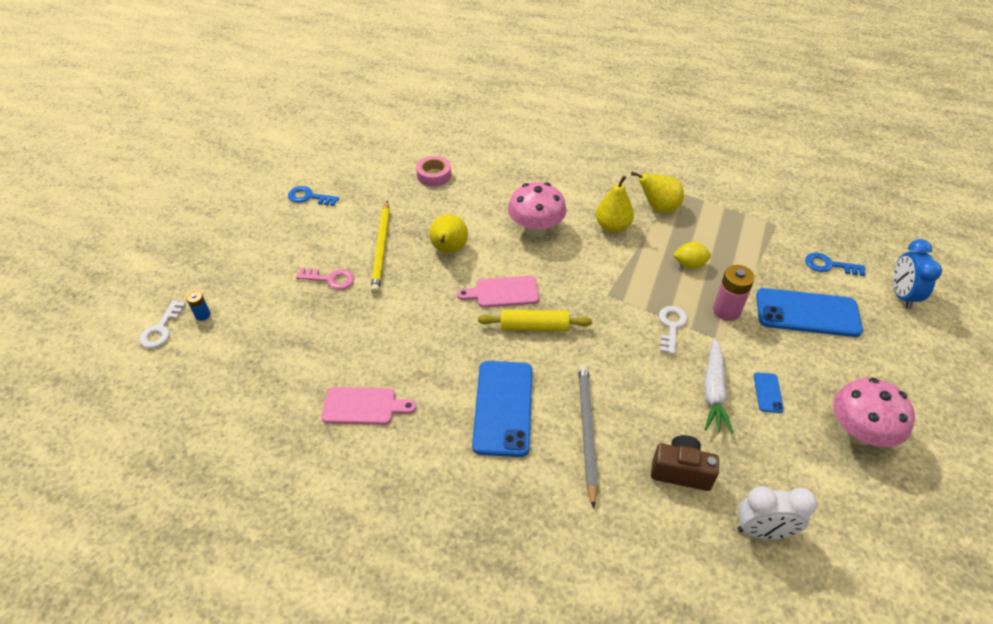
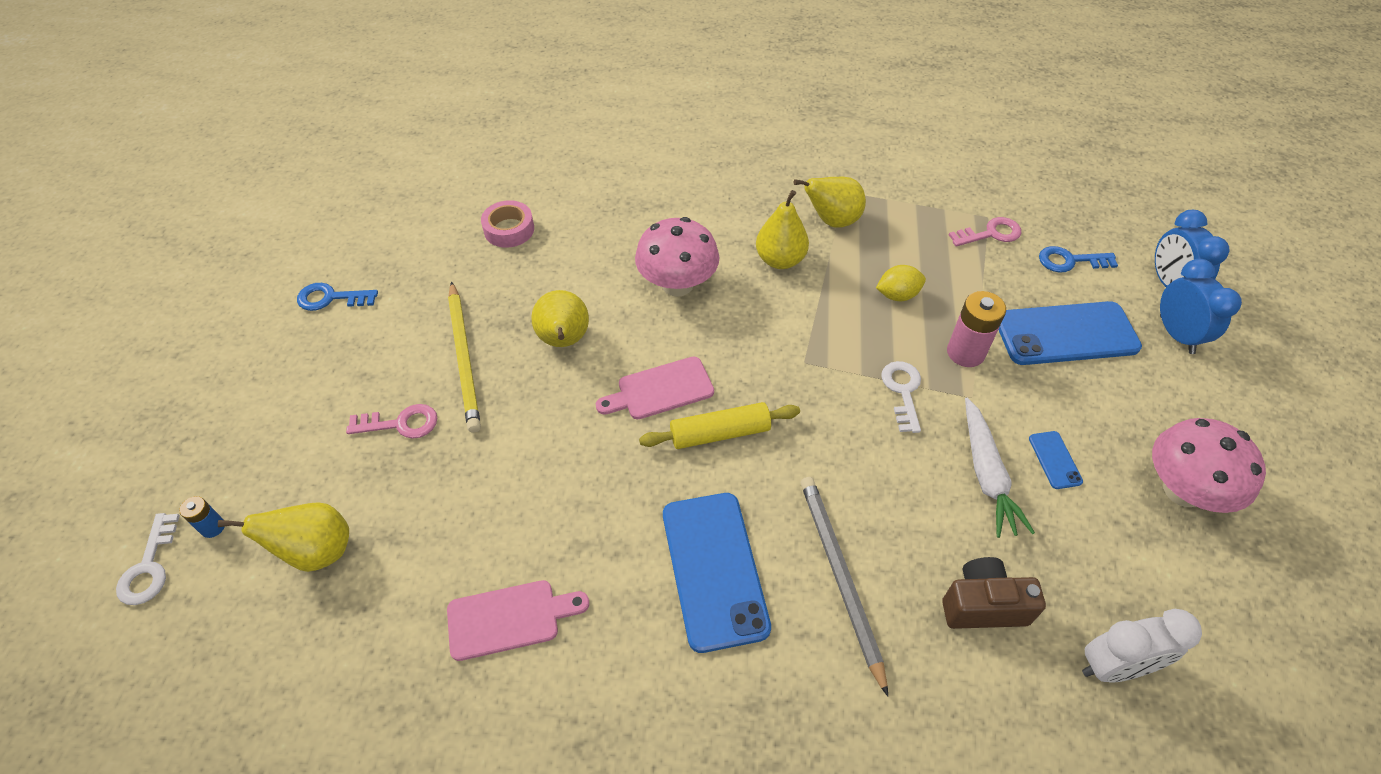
camera: 15 degrees left, 5 degrees up
none -> yellow pear [218,502,349,572]
none -> pink key [949,217,1022,247]
none -> blue clock [1160,259,1242,354]

